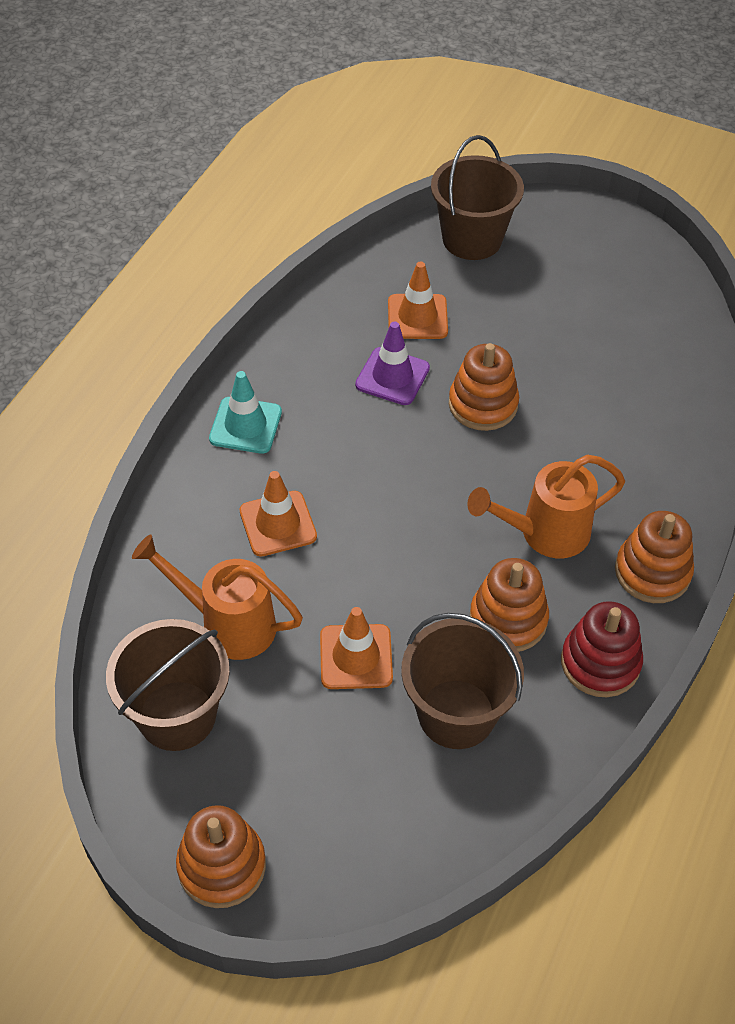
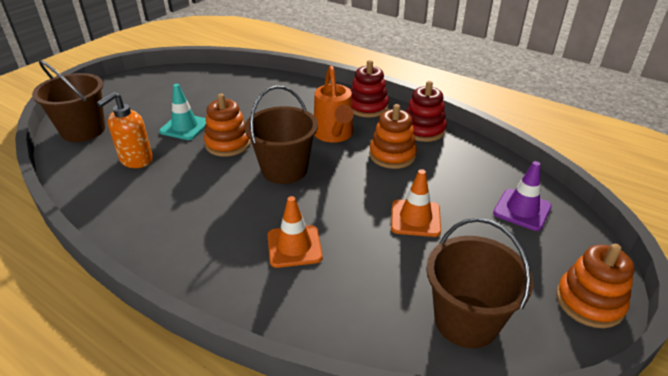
camera: 80 degrees left, 15 degrees down
orange watering can [132,534,303,660] -> none
turquoise traffic cone [209,371,282,453] -> turquoise traffic cone moved to [159,84,206,140]
purple traffic cone [355,322,430,405] -> purple traffic cone moved to [493,161,552,231]
orange traffic cone [388,261,448,339] -> orange soap dispenser [97,92,153,168]
brown bucket [401,613,524,749] -> brown bucket moved to [244,86,318,184]
orange stacking toy [615,511,694,603] -> red stacking toy [350,60,389,118]

